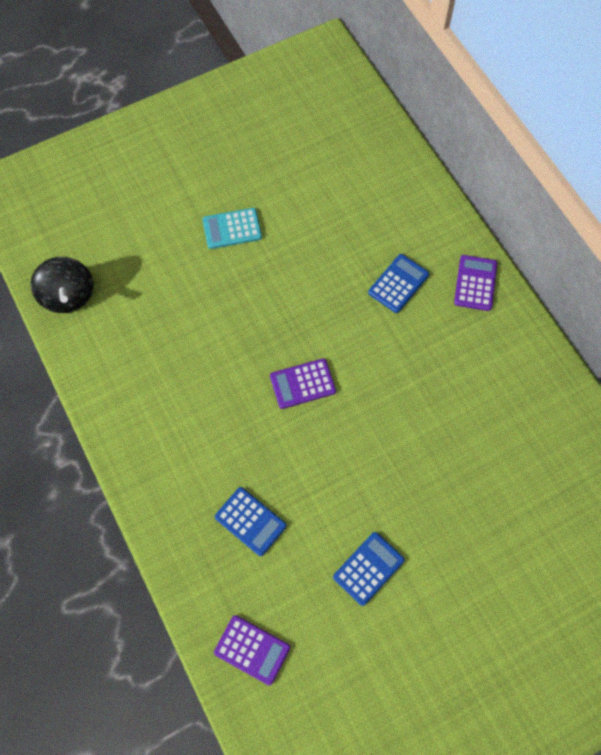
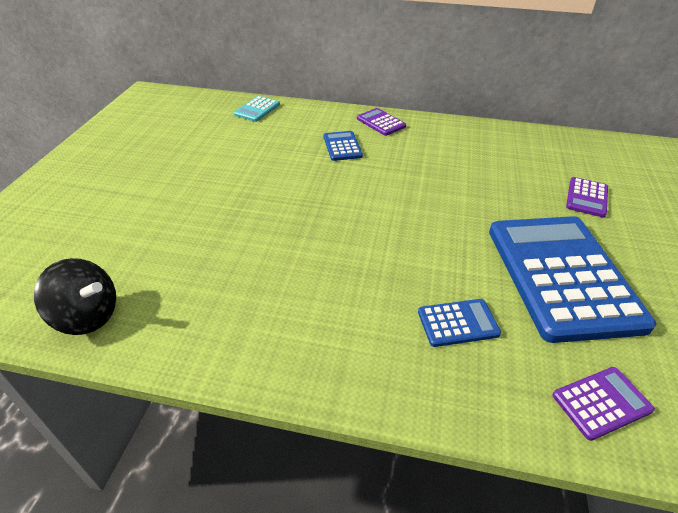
camera: 50 degrees left, 25 degrees down
turquoise calculator [202,208,262,249] -> turquoise calculator moved to [234,96,280,122]
purple calculator [270,358,336,409] -> purple calculator moved to [566,177,608,217]
blue calculator [333,532,405,606] -> blue calculator [489,216,656,343], size x2.41

